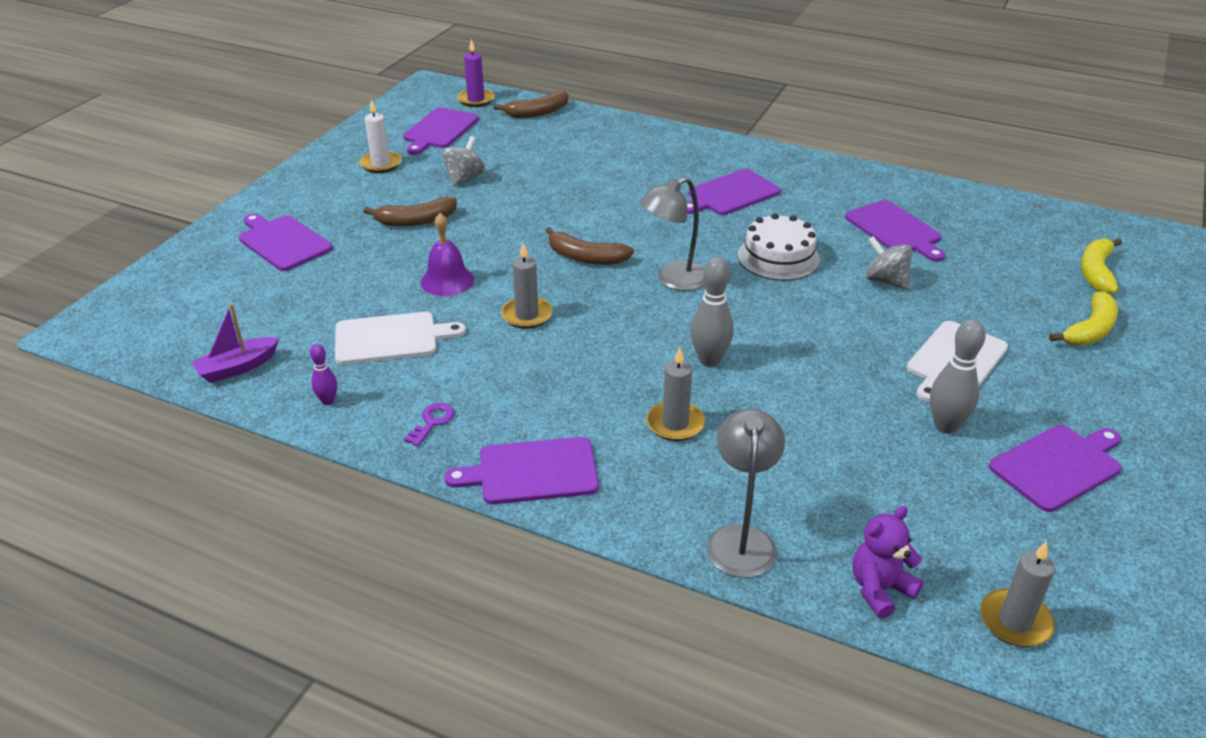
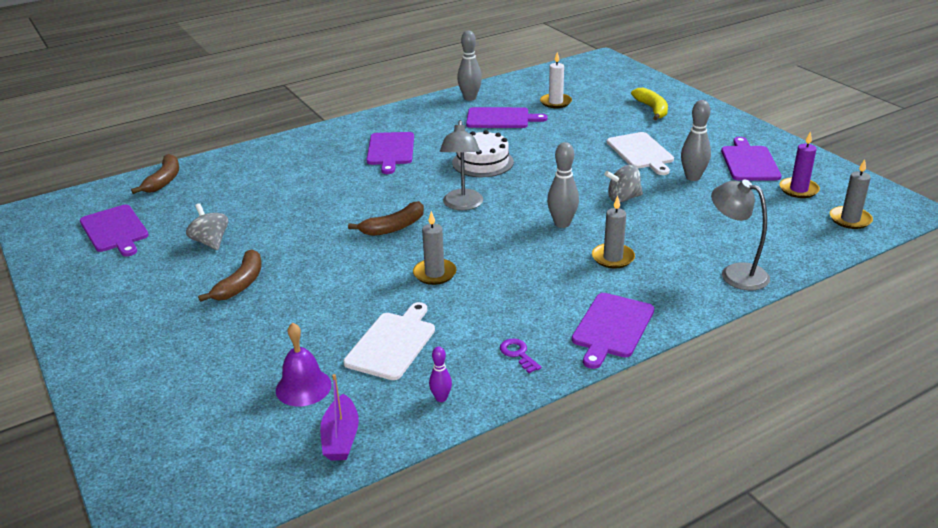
camera: 55 degrees left, 5 degrees down
purple cutting board [239,213,333,271] -> none
white candle [359,99,402,173] -> white candle moved to [540,52,572,108]
purple bell [421,213,474,296] -> purple bell moved to [276,323,332,406]
purple candle [457,39,495,107] -> purple candle moved to [779,131,820,198]
purple teddy bear [853,506,923,619] -> none
grey spinning top [866,236,912,290] -> grey spinning top moved to [605,165,643,203]
yellow banana [1081,238,1122,294] -> none
none -> grey bowling pin [457,31,482,101]

